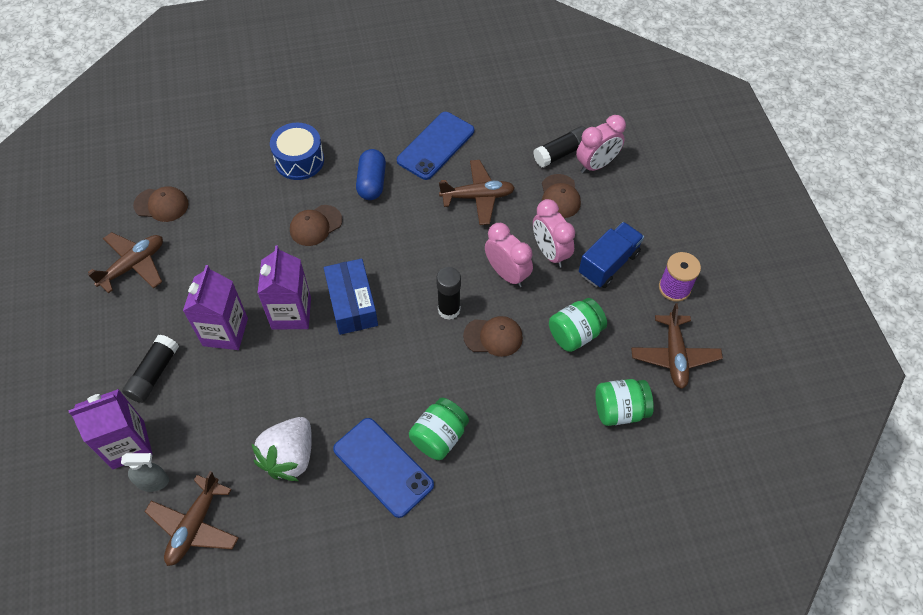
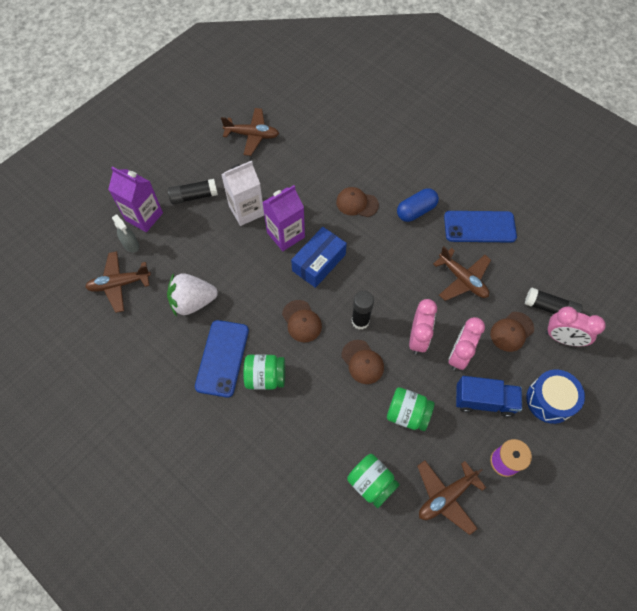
camera: 55 degrees right, 5 degrees up
brown cap [133,187,189,222] -> brown cap moved to [282,300,322,342]
purple carton [183,265,248,350] -> white carton [221,161,264,226]
blue drum [270,123,324,180] -> blue drum moved to [526,369,585,424]

